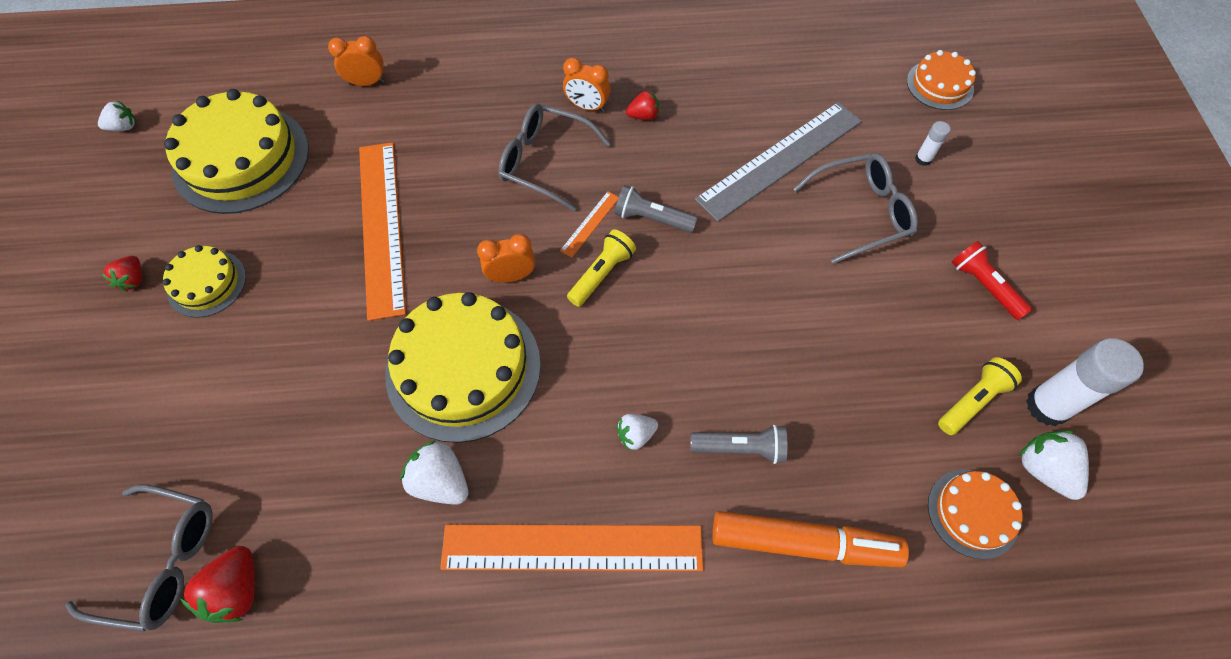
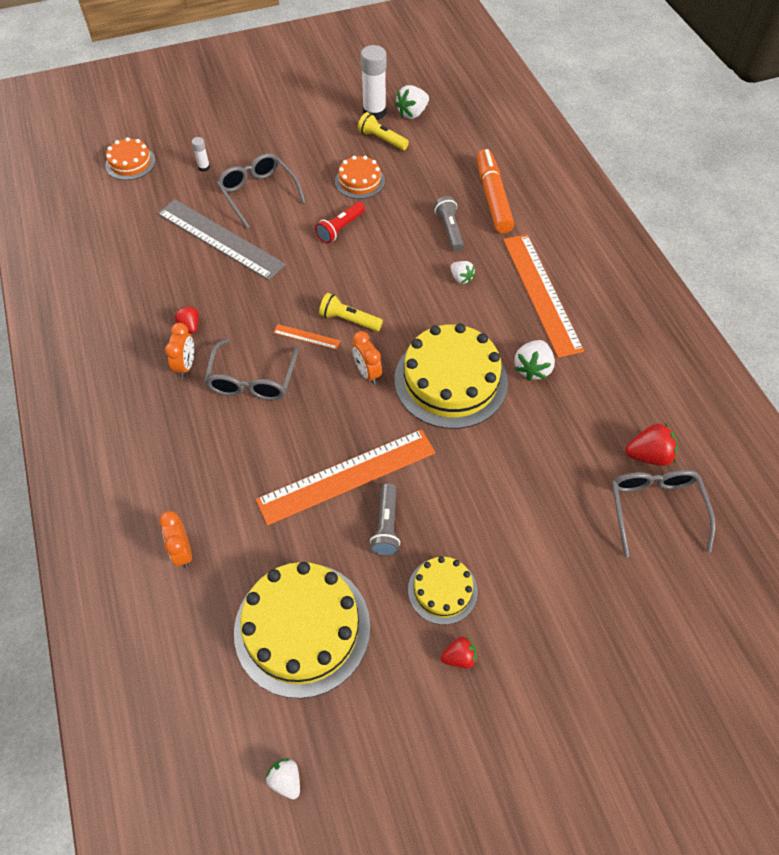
camera: 105 degrees left, 5 degrees down
grey flashlight [615,185,698,233] -> grey flashlight moved to [370,483,400,556]
orange cake [928,469,1023,559] -> orange cake moved to [335,156,385,199]
red flashlight [952,241,1032,320] -> red flashlight moved to [315,202,365,244]

